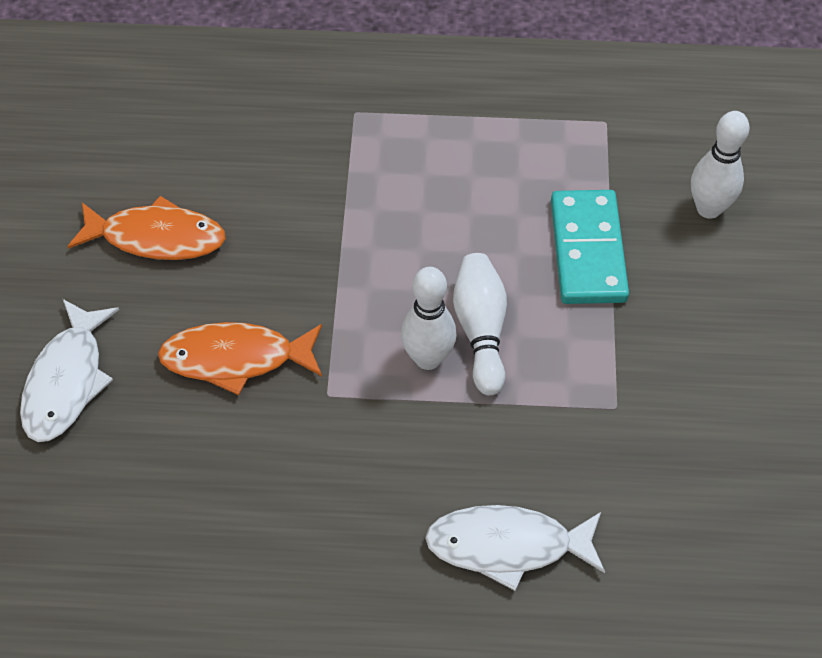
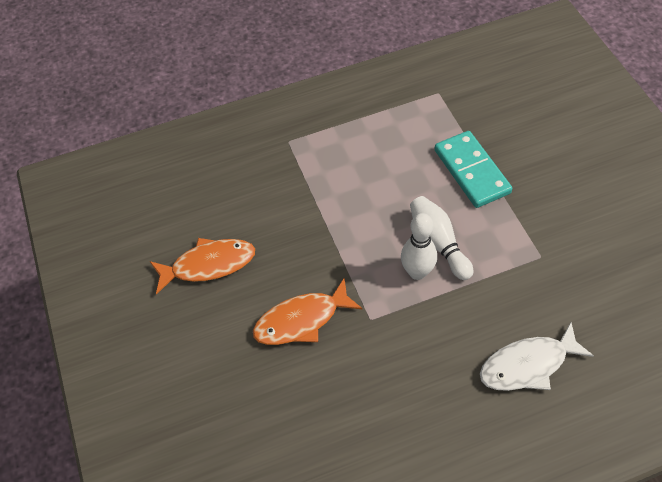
camera: 20 degrees left, 0 degrees up
white fish [20,299,119,442] -> none
white bowling pin [691,111,750,219] -> none

